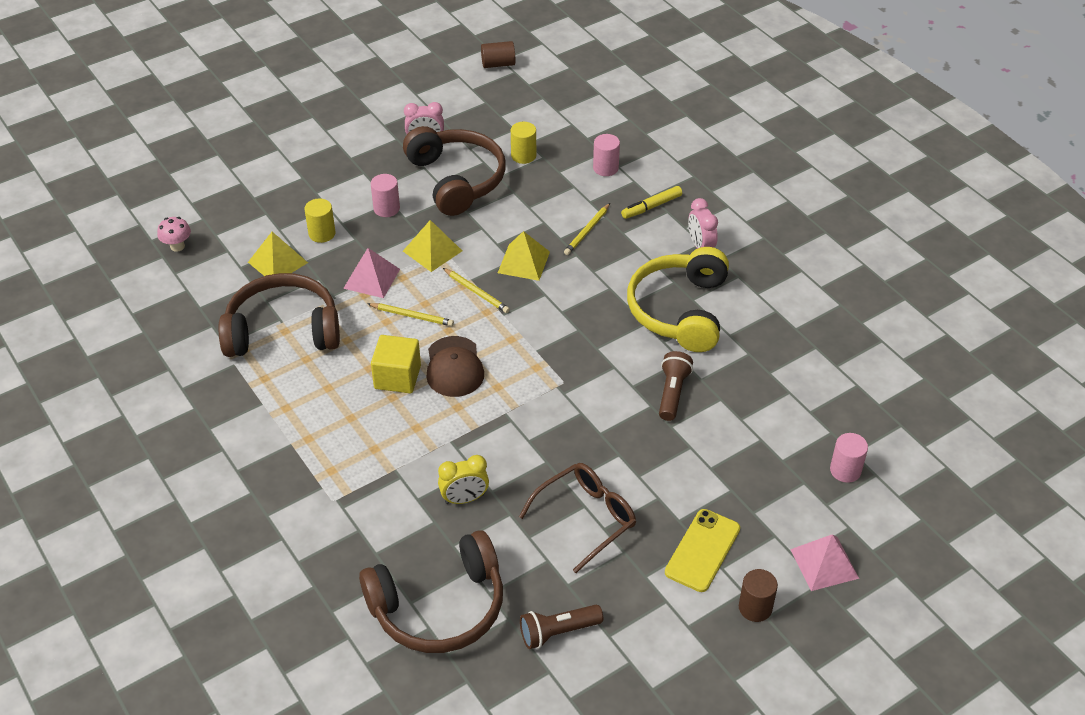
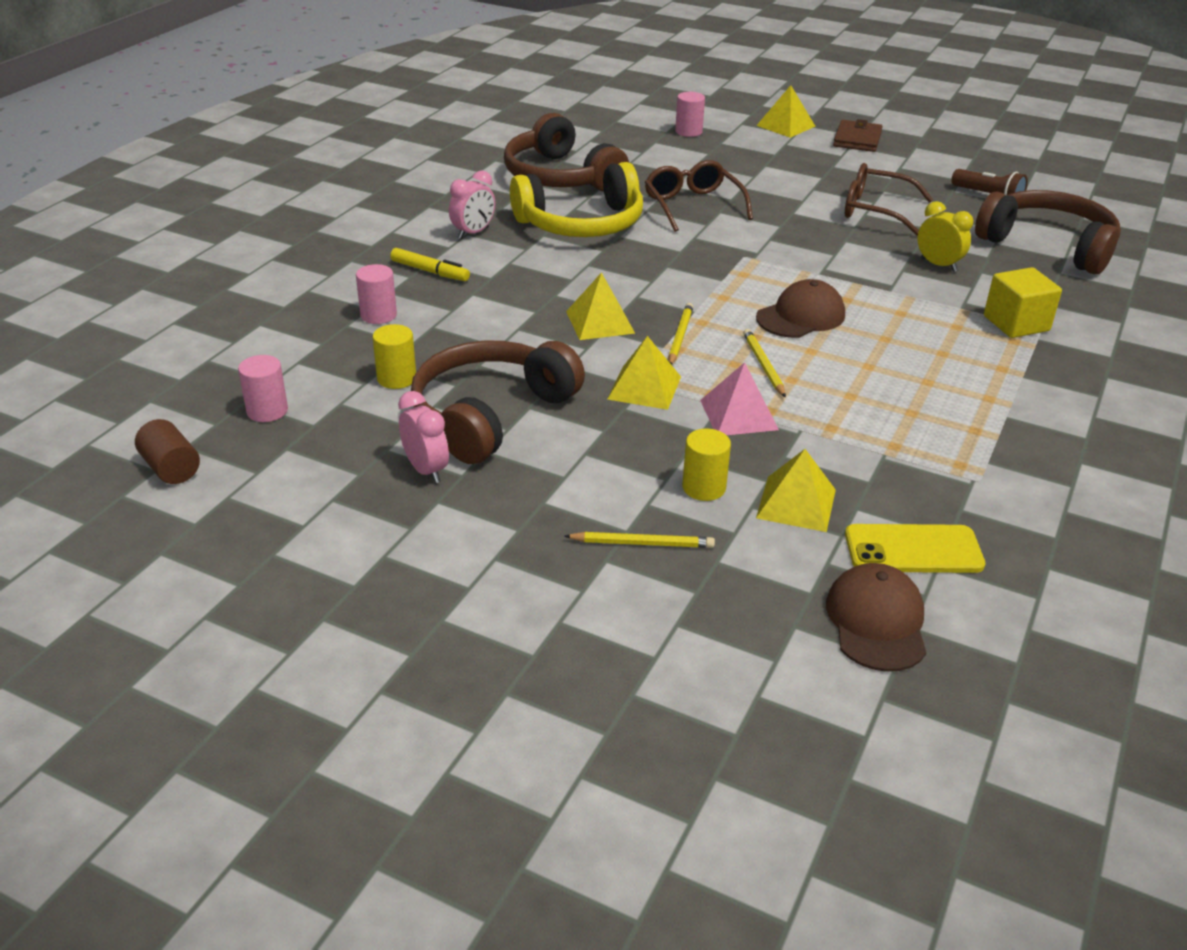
camera: 120 degrees left, 10 degrees down
pink mushroom [157,217,191,252] -> brown cap [826,563,926,672]
brown headphones [219,273,340,357] -> brown headphones moved to [504,113,629,192]
pink cylinder [371,174,400,217] -> pink cylinder moved to [238,355,288,422]
yellow cube [371,335,421,393] -> yellow cube moved to [984,267,1062,338]
yellow pencil [564,203,610,255] -> yellow pencil moved to [564,532,715,548]
brown flashlight [659,351,693,421] -> brown glasses [645,160,753,232]
yellow phone [665,509,740,592] -> yellow phone moved to [845,524,985,573]
brown cylinder [739,569,778,622] -> brown wallet [833,119,883,152]
pink pyramid [790,534,859,591] -> yellow pyramid [756,85,816,138]

